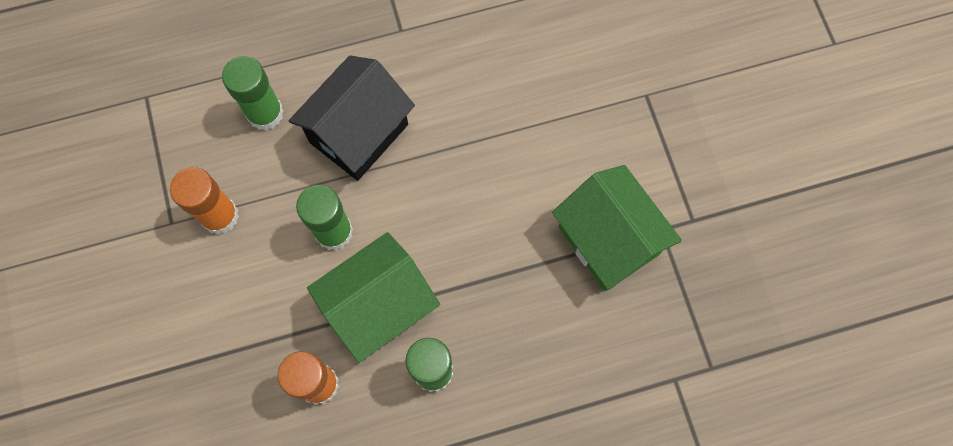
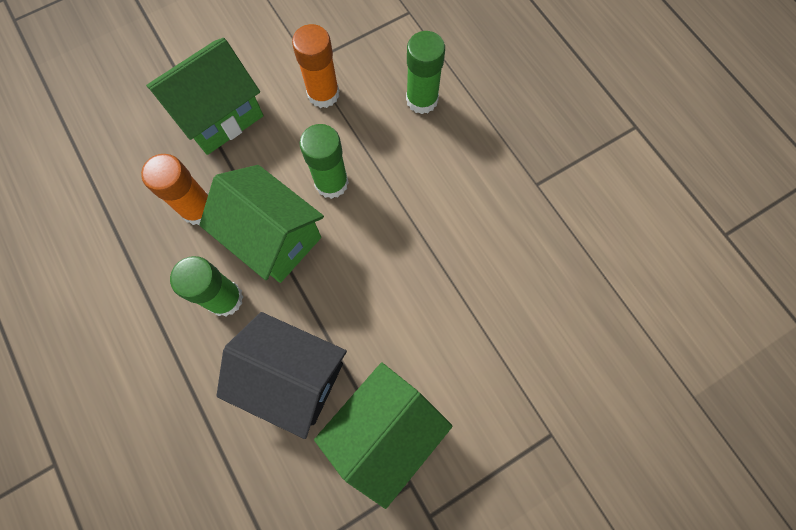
camera: 75 degrees right, 0 degrees up
black house [289,55,415,181] -> black house moved to [216,312,347,439]
none -> green house [146,38,264,155]

